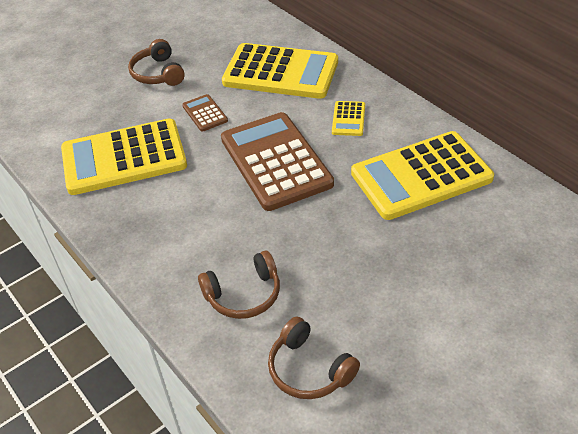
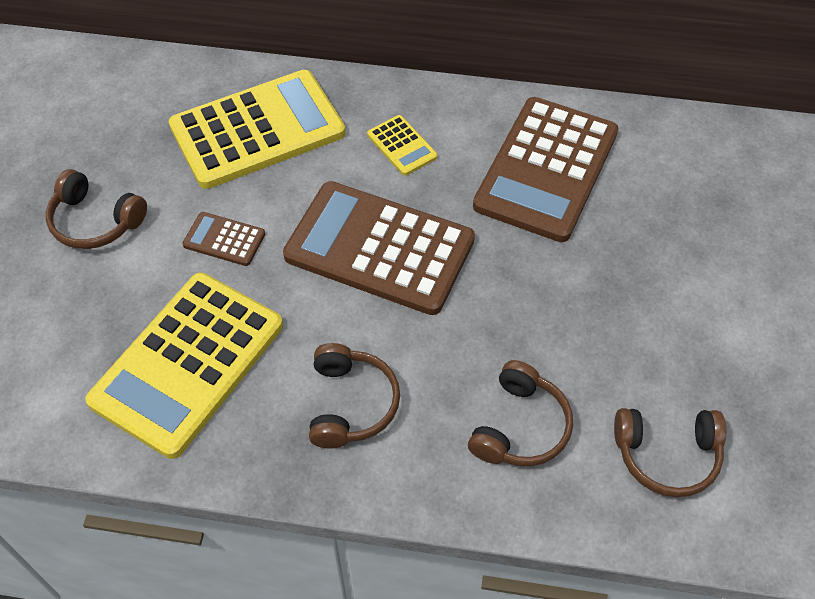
camera: 45 degrees left, 10 degrees up
yellow calculator [351,131,494,220] -> brown calculator [473,97,618,242]
none -> brown headphones [309,343,400,449]

